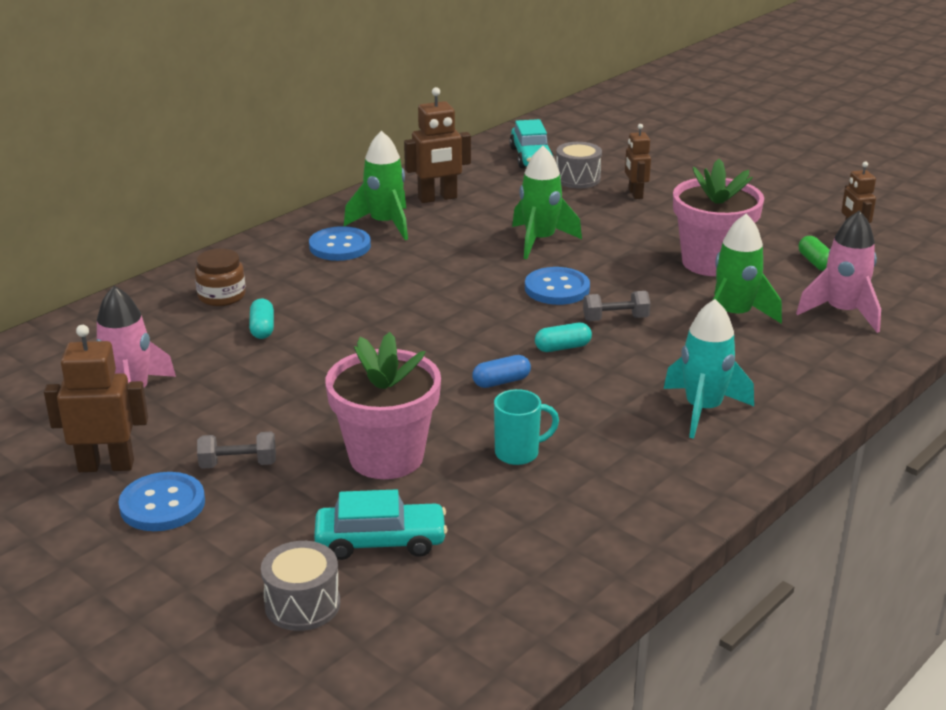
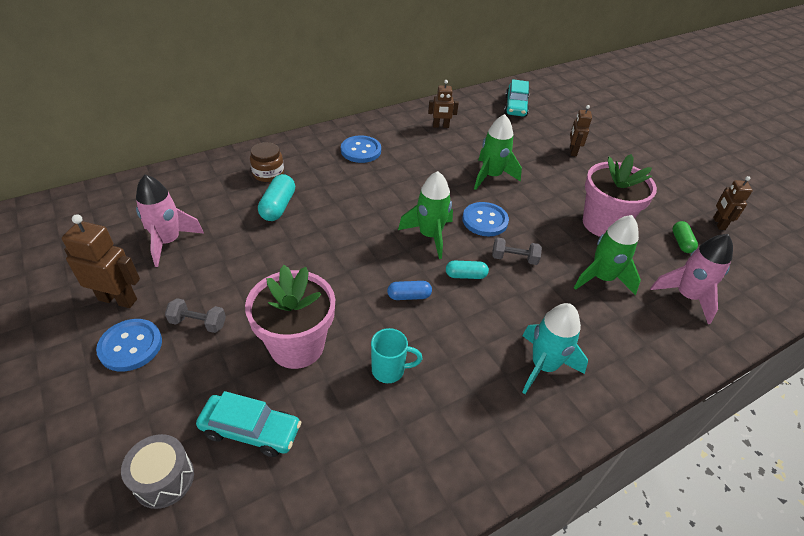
camera: 15 degrees right, 15 degrees up
turquoise capsule [249,298,274,339] -> turquoise capsule [258,174,295,221], size x1.54
green rocket [344,131,408,240] -> green rocket moved to [398,171,453,259]
brown robot [404,87,471,203] -> brown robot [428,80,459,128], size x0.65
grey drum [556,142,602,188] -> none

